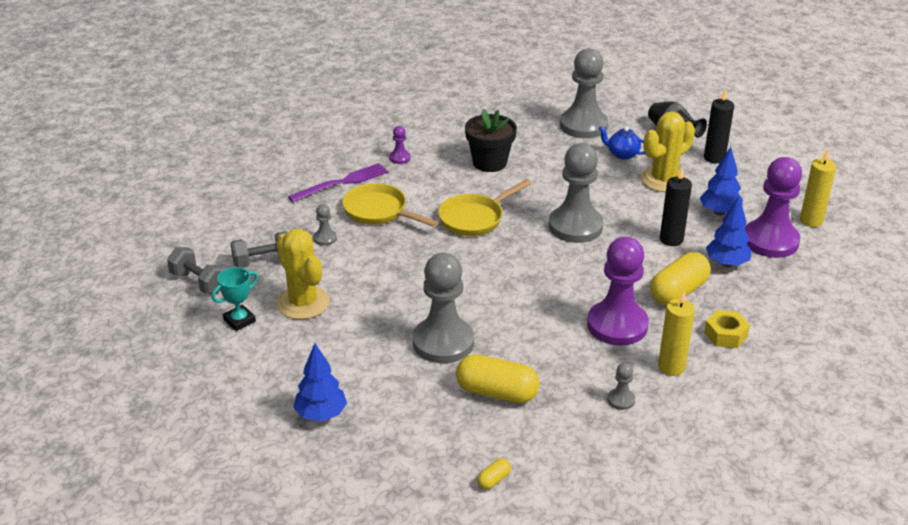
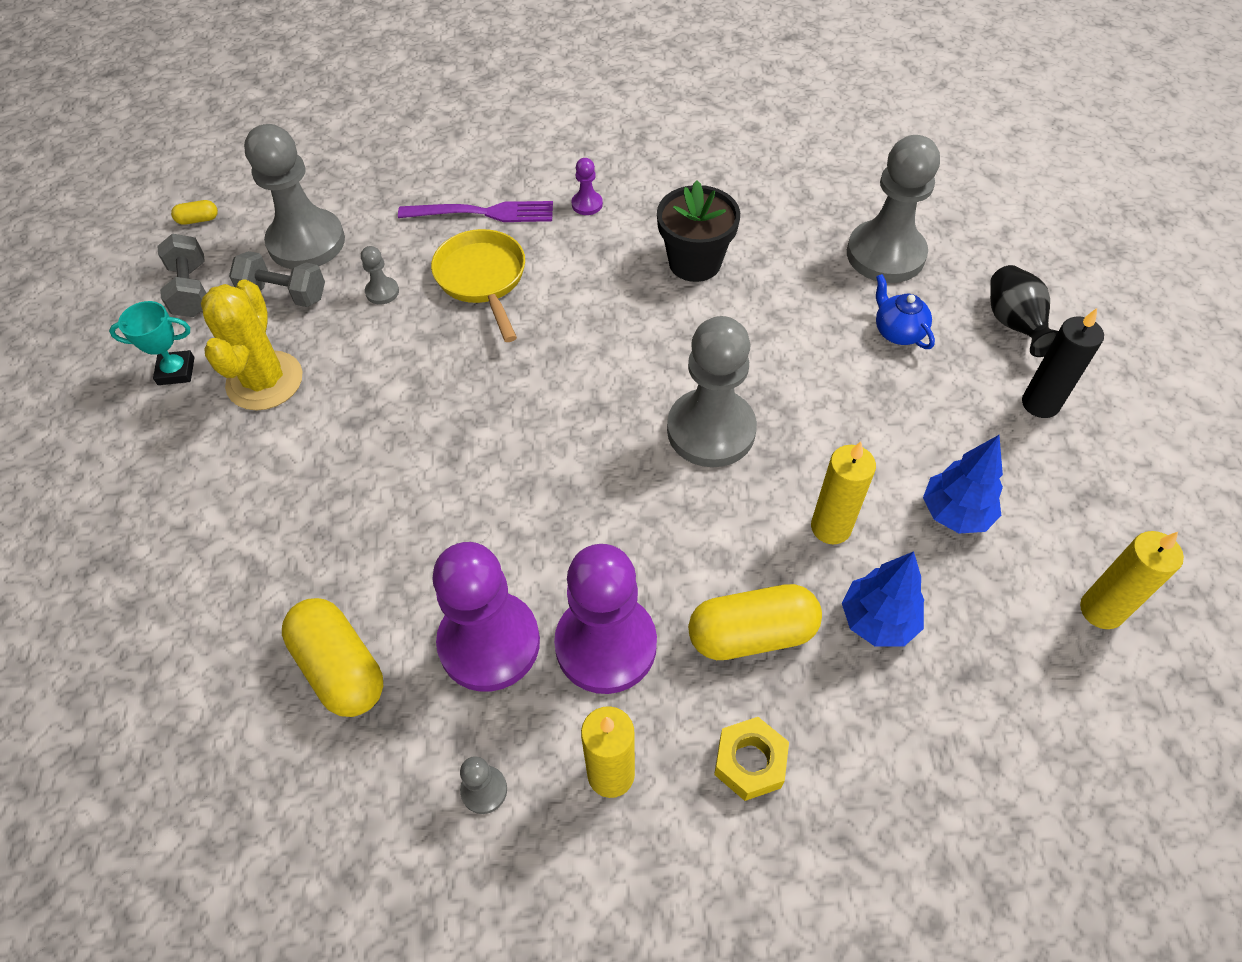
camera: 35 degrees right, 20 degrees up
blue tree [293,343,347,421] -> none
grey pawn [413,253,474,363] -> grey pawn moved to [244,124,345,269]
yellow pan [438,179,532,236] -> none
yellow capsule [477,458,511,489] -> yellow capsule moved to [171,200,218,225]
yellow cactus [641,112,695,192] -> none
black candle [660,167,692,246] -> yellow candle [811,441,876,544]
purple pawn [745,157,802,258] -> purple pawn moved to [432,542,540,692]

